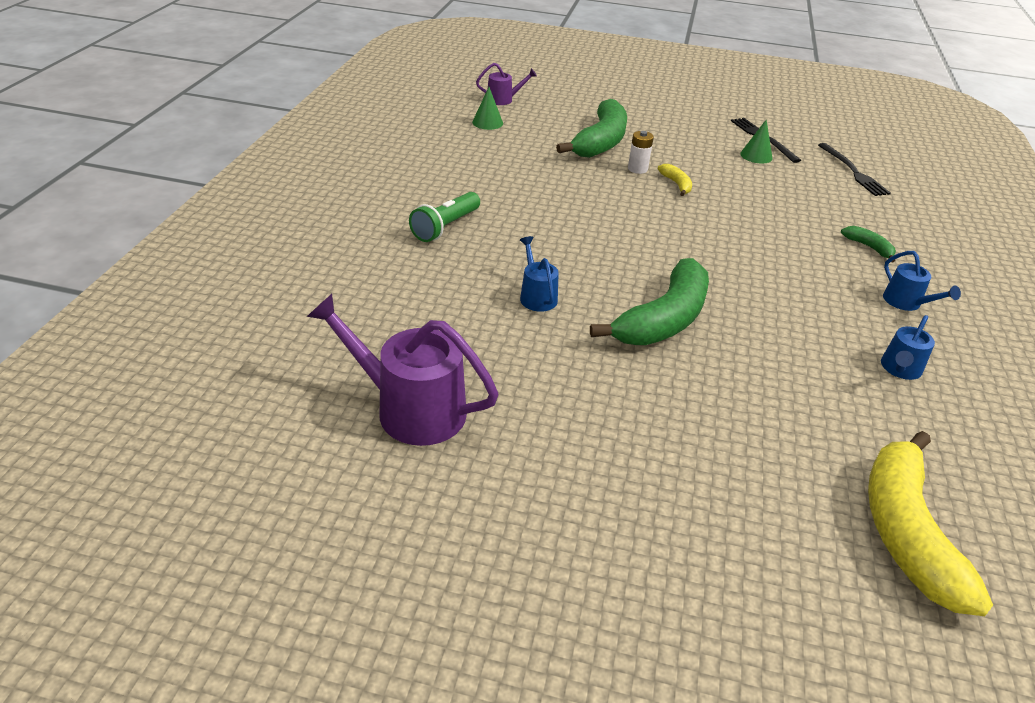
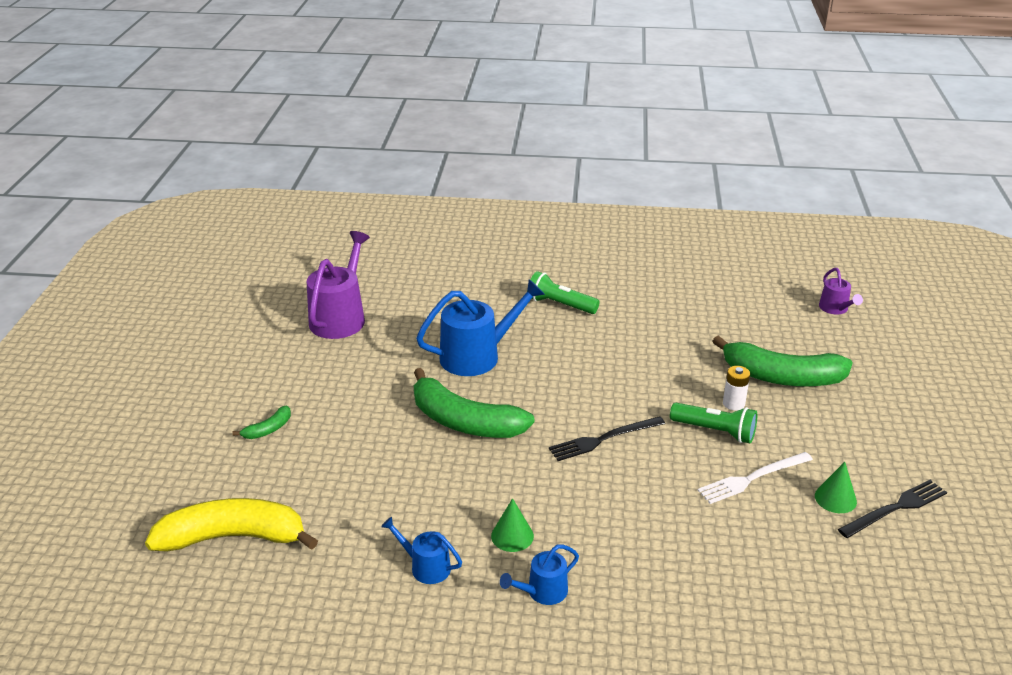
camera: 85 degrees right, 5 degrees down
green cone [472,87,503,130] -> green cone moved to [491,498,534,552]
blue watering can [520,236,559,312] -> blue watering can [416,279,545,376], size x1.92
yellow banana [658,164,692,196] -> green flashlight [670,403,757,443]
black fork [818,143,891,196] -> black fork moved to [549,416,665,461]
green banana [841,226,896,262] -> green banana moved to [232,406,291,439]
none -> white fork [698,452,813,504]

